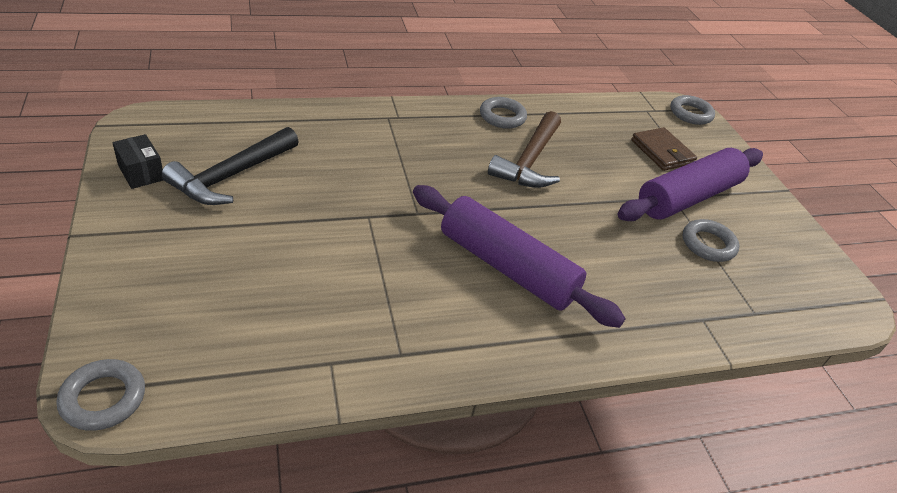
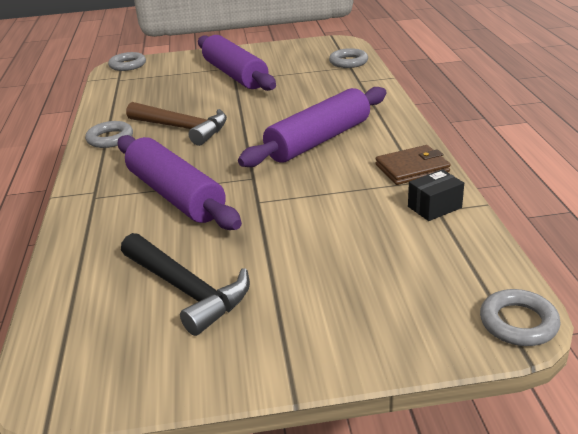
camera: 75 degrees left, 10 degrees down
black box [112,134,163,189] -> black box moved to [408,169,464,221]
brown wallet [631,127,697,171] -> brown wallet moved to [375,145,451,185]
grey ring [683,219,739,262] -> grey ring moved to [329,48,368,68]
none -> purple rolling pin [118,135,242,230]

